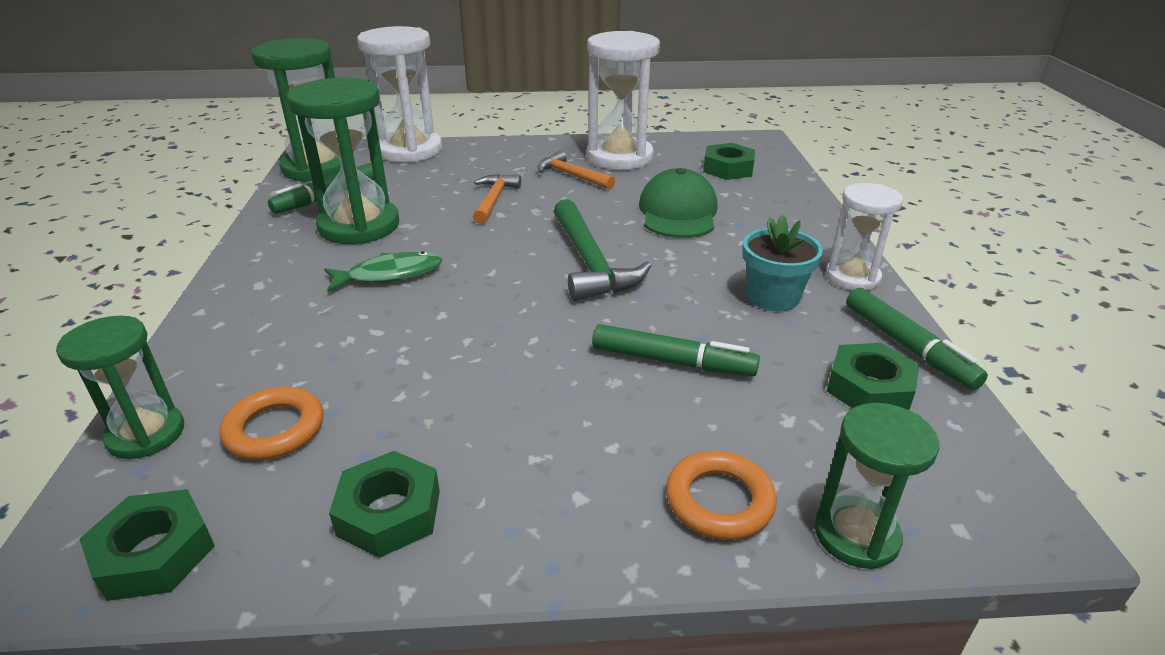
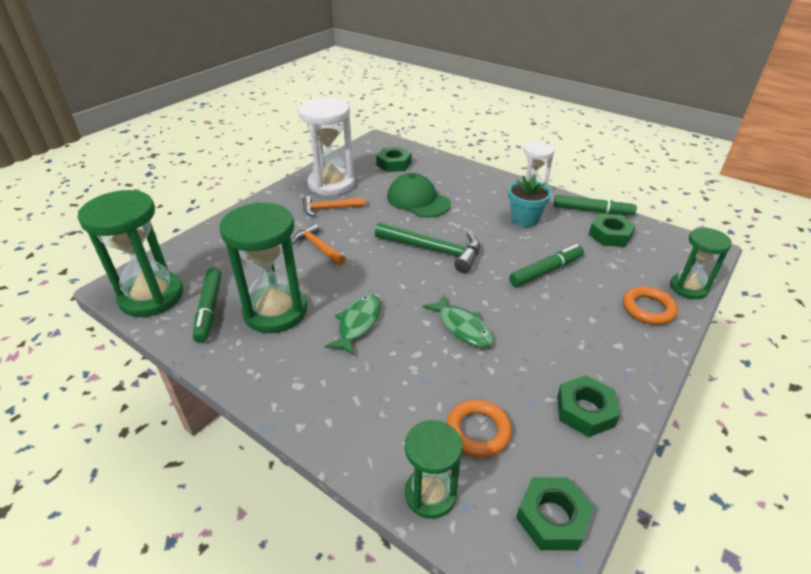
camera: 50 degrees left, 5 degrees up
white hourglass [357,26,442,163] -> none
none -> green fish [422,294,493,348]

